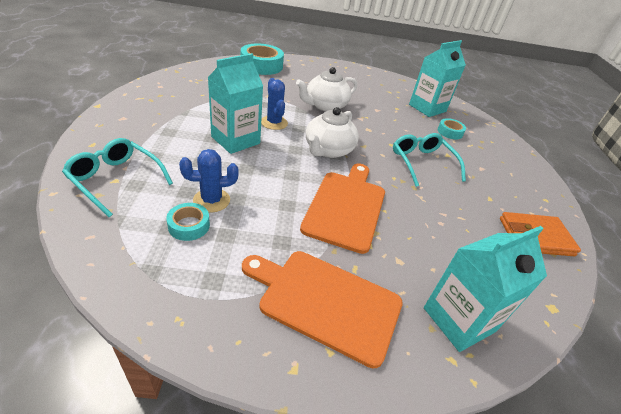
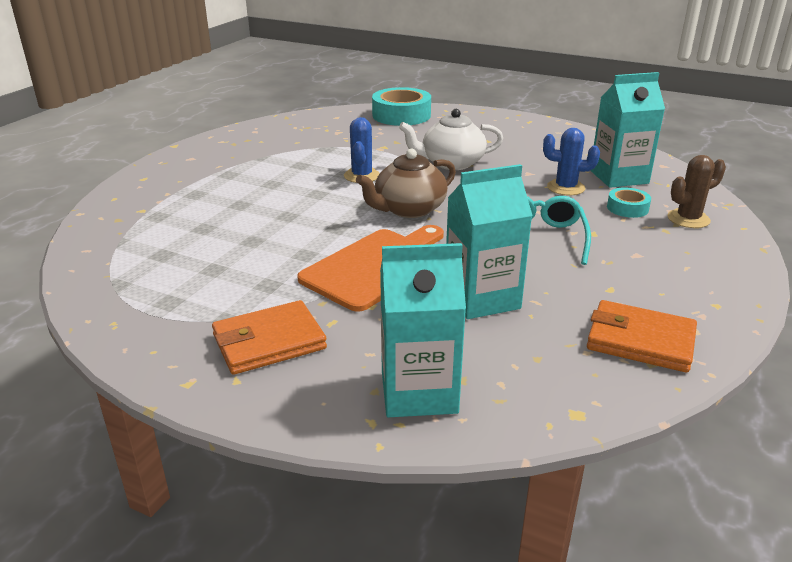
camera: 30 degrees right, 10 degrees down
turquoise glasses [62,138,173,217] -> none
turquoise tape [166,203,210,241] -> none
blue cactus [179,149,239,212] -> blue cactus moved to [543,128,600,196]
turquoise carton [208,53,263,154] -> turquoise carton moved to [446,164,533,319]
orange cutting board [242,251,403,368] -> orange wallet [212,300,327,375]
white teapot [306,107,359,158] -> brown teapot [356,149,456,218]
none -> brown cactus [667,155,726,228]

